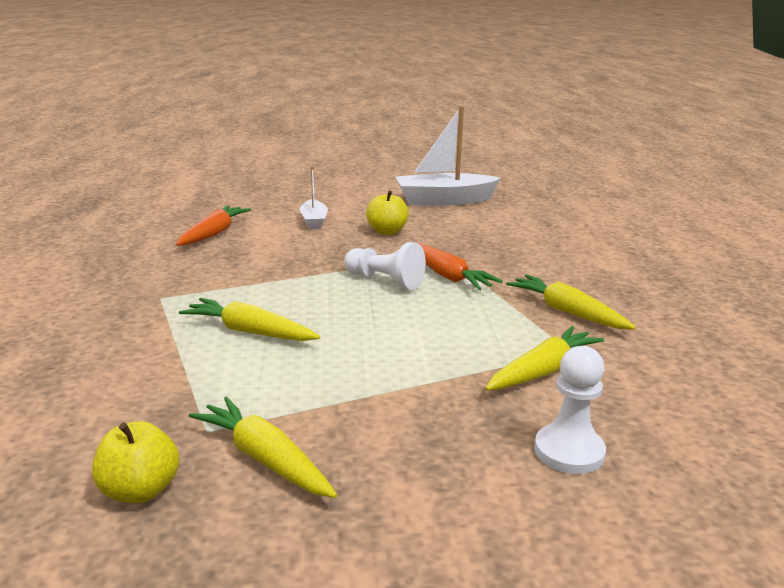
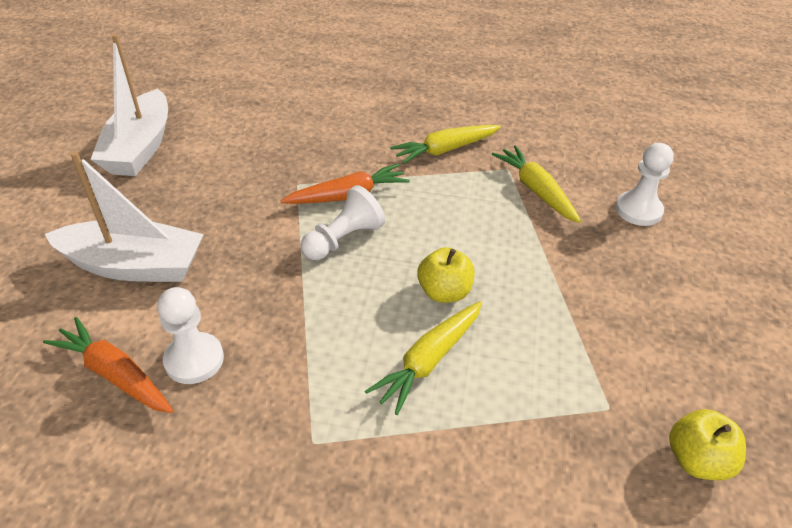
camera: 75 degrees left, 20 degrees up
yellow carrot [189,396,337,498] -> none
white boat [300,166,328,229] -> white boat [45,151,204,282], size x1.88
yellow apple [366,190,409,235] -> yellow apple moved to [418,247,474,303]
none -> white pawn [157,287,224,384]

